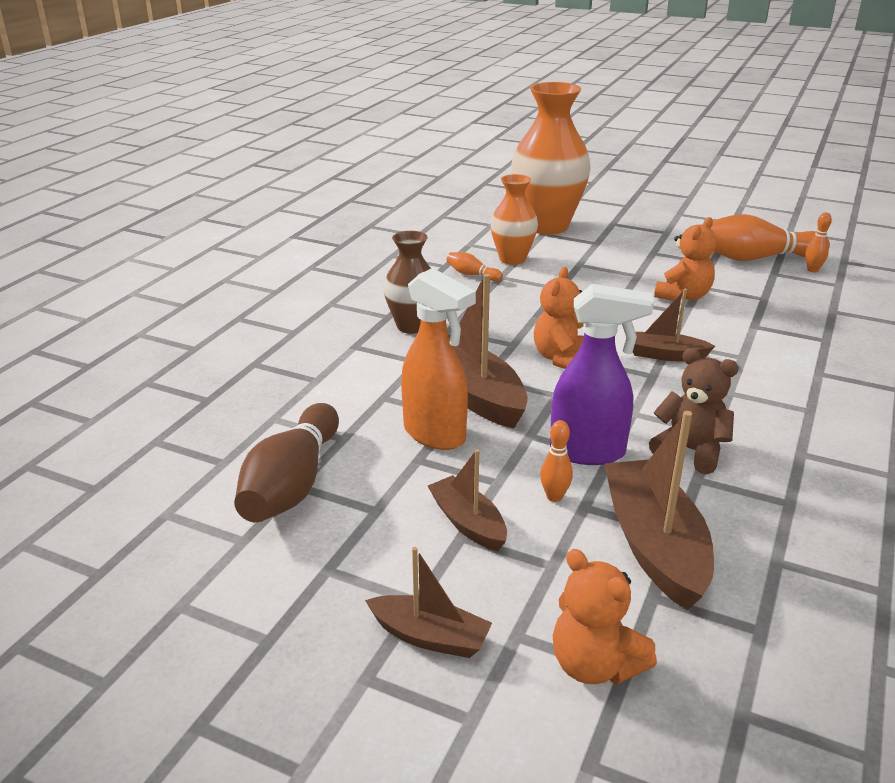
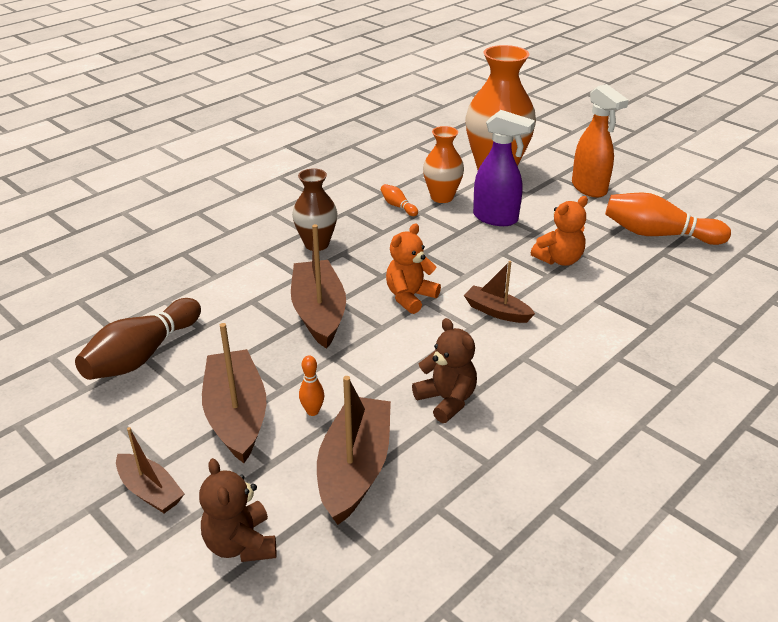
camera: 20 degrees right, 5 degrees up
orange spray bottle [401,268,476,450] -> orange spray bottle moved to [572,84,629,198]
brown boat [428,449,507,551] -> brown boat [202,323,266,463], size x1.73
purple spray bottle [550,284,654,465] -> purple spray bottle moved to [473,110,535,226]
orange teddy bear [553,549,657,684] -> brown teddy bear [199,458,276,562]
orange bowling pin [805,212,832,272] -> none

